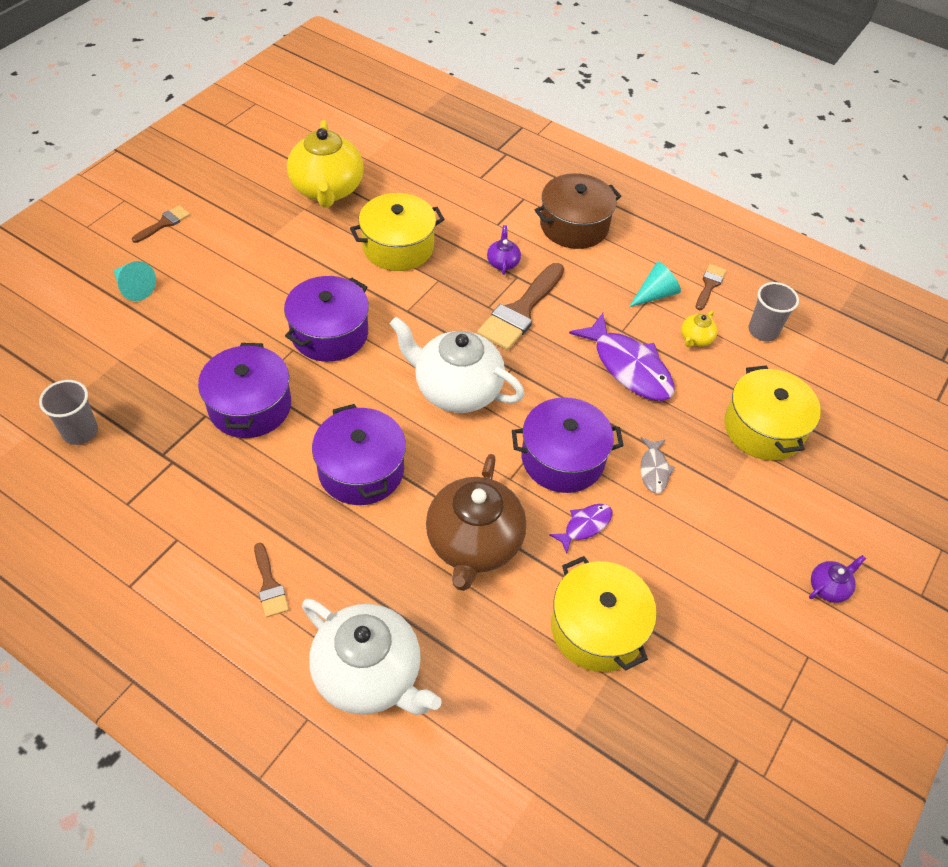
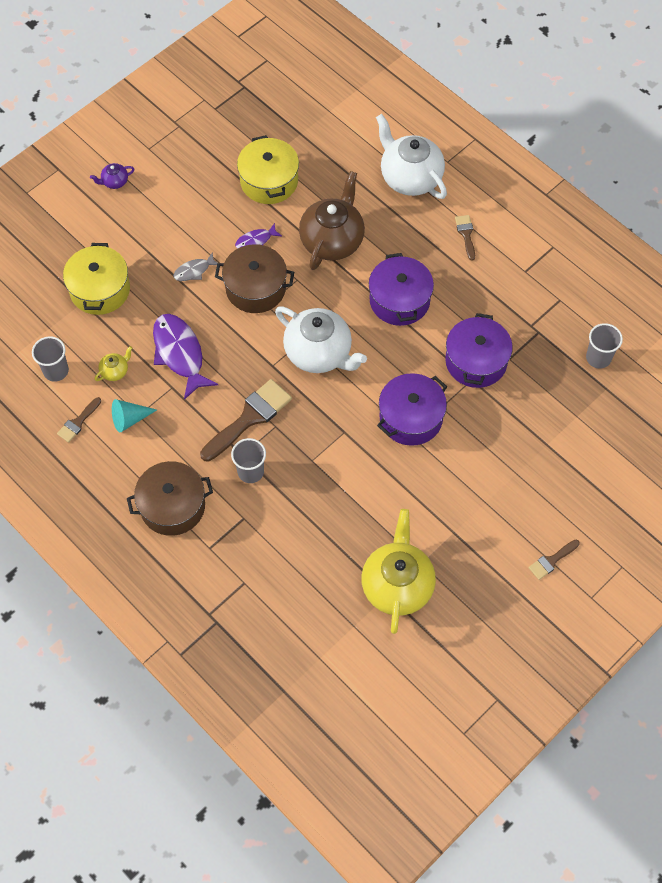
camera: 165 degrees left, 10 degrees up
turquoise cone [114,261,156,301] -> none
yellow pot [350,193,445,271] -> none
purple teapot [487,225,521,275] -> grey cup [231,438,266,483]
purple pot [512,397,624,493] -> brown pot [215,244,294,313]
grey fish [640,437,675,494] -> grey fish turned 135 degrees counterclockwise [173,253,217,281]

